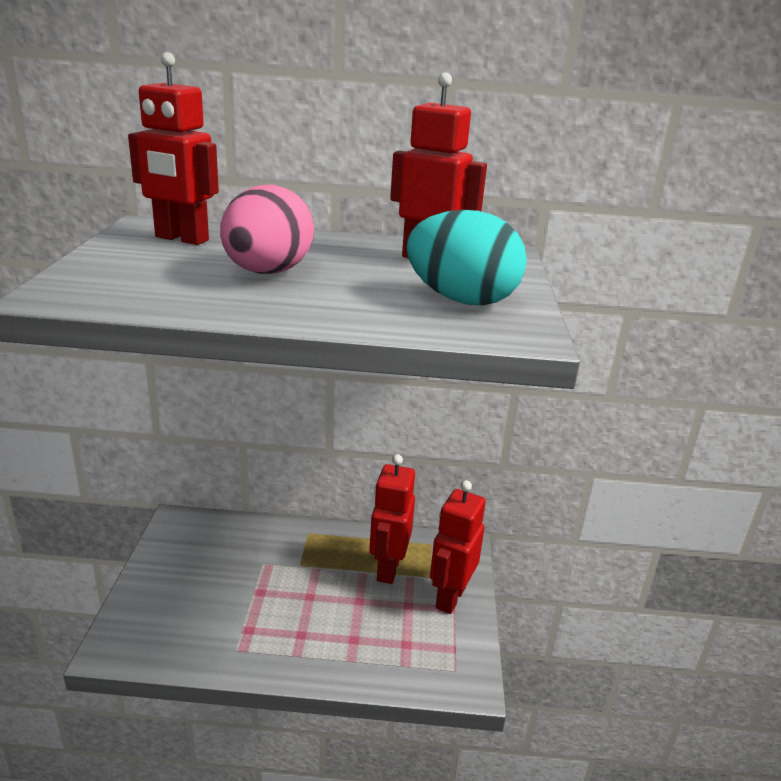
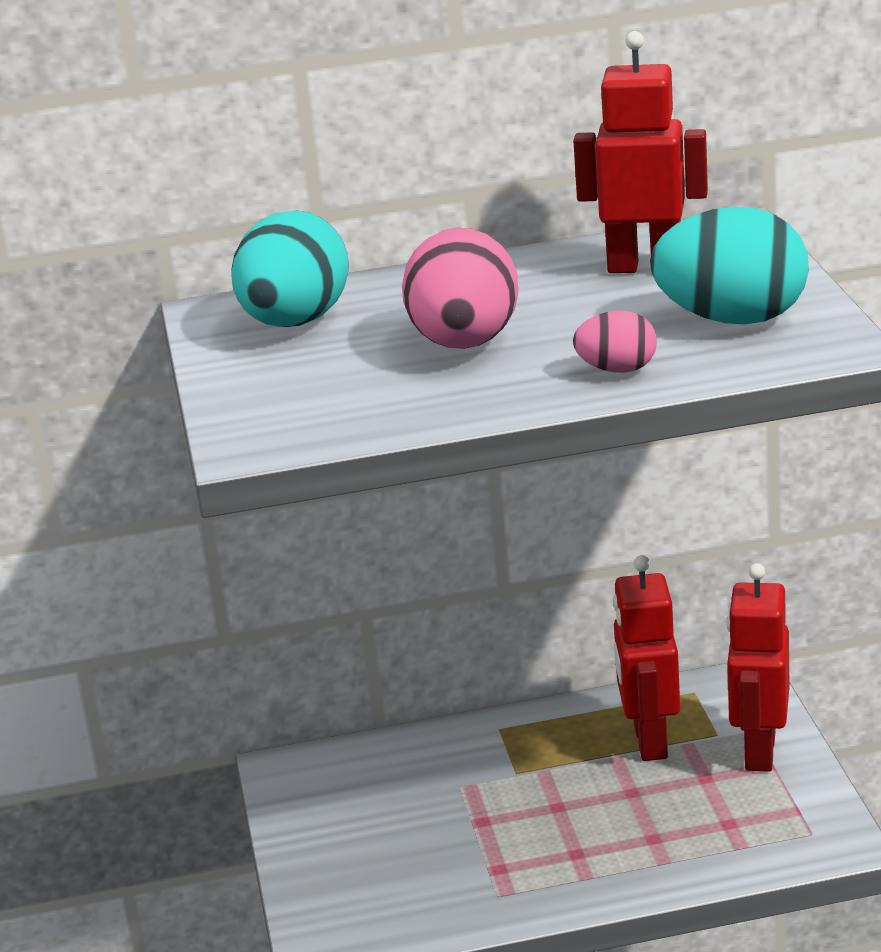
camera: 10 degrees left, 0 degrees up
red robot [128,52,219,245] -> turquoise egg [231,210,349,327]
none -> pink egg [573,311,657,373]

